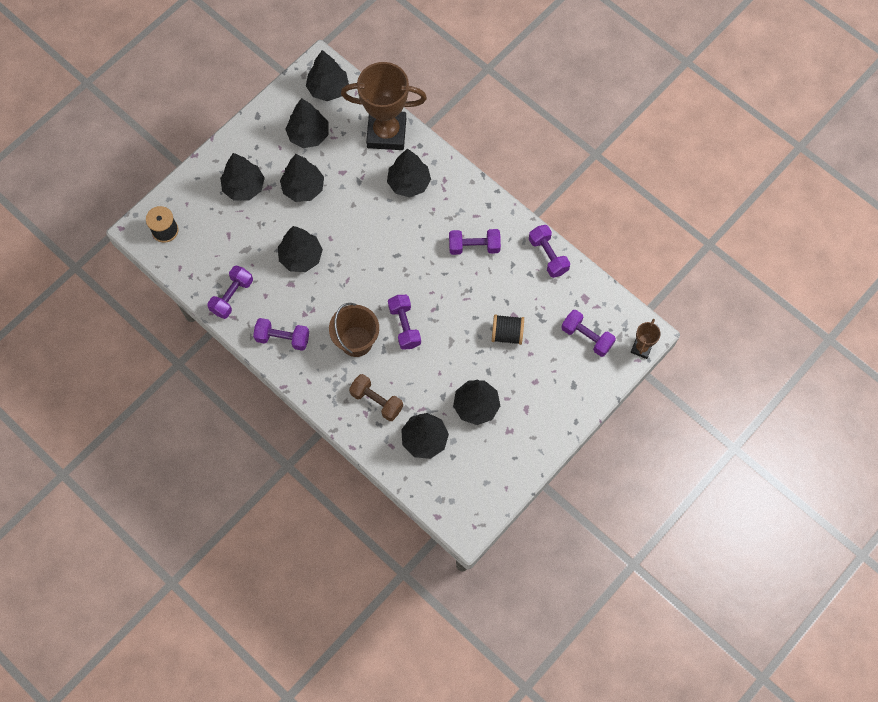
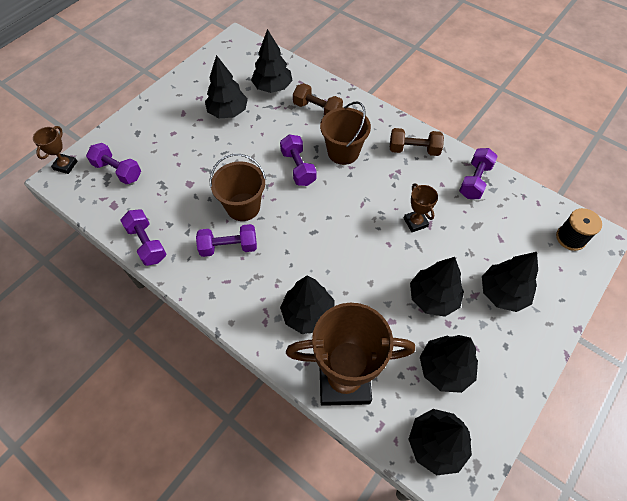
camera: 175 degrees right, 10 degrees down
purple dumbbell [253,318,309,351] -> brown dumbbell [390,128,444,156]
black tree [278,226,323,272] -> brown trophy [404,184,438,232]
black spool [492,314,524,345] -> none
none -> brown bucket [209,154,266,221]

